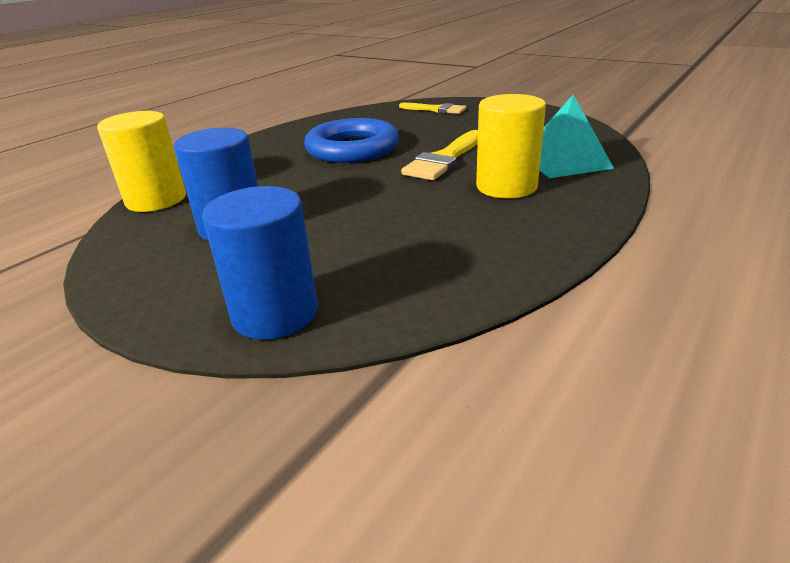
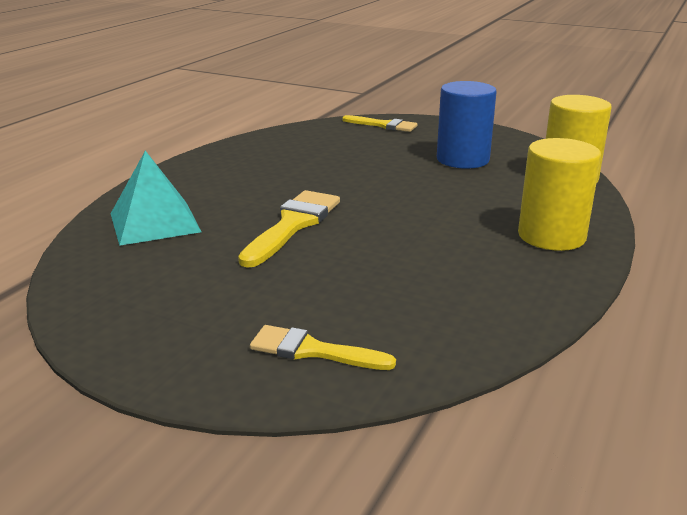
camera: 170 degrees right, 5 degrees down
blue cylinder [202,186,318,339] -> yellow brush [342,115,418,132]
blue ring [304,118,399,163] -> none
yellow cylinder [476,94,546,199] -> yellow cylinder moved to [518,138,601,251]

